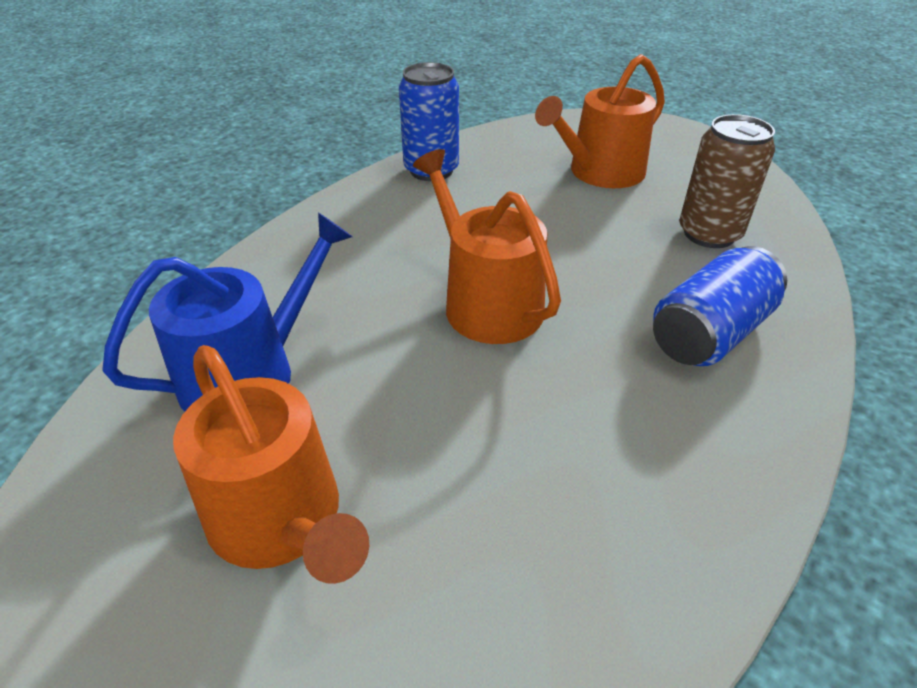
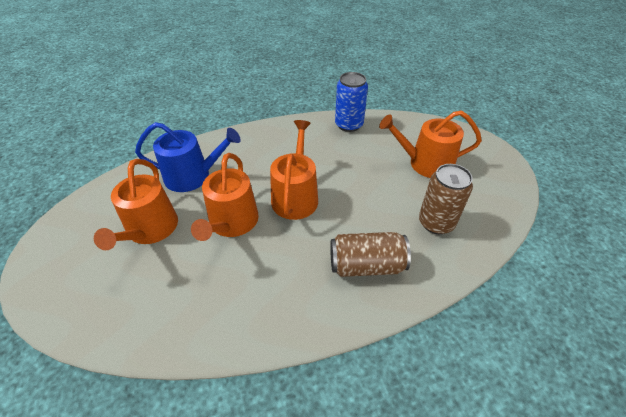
camera: 40 degrees right, 5 degrees up
blue can [653,246,787,366] -> brown can [330,232,411,277]
none -> orange watering can [191,153,259,241]

